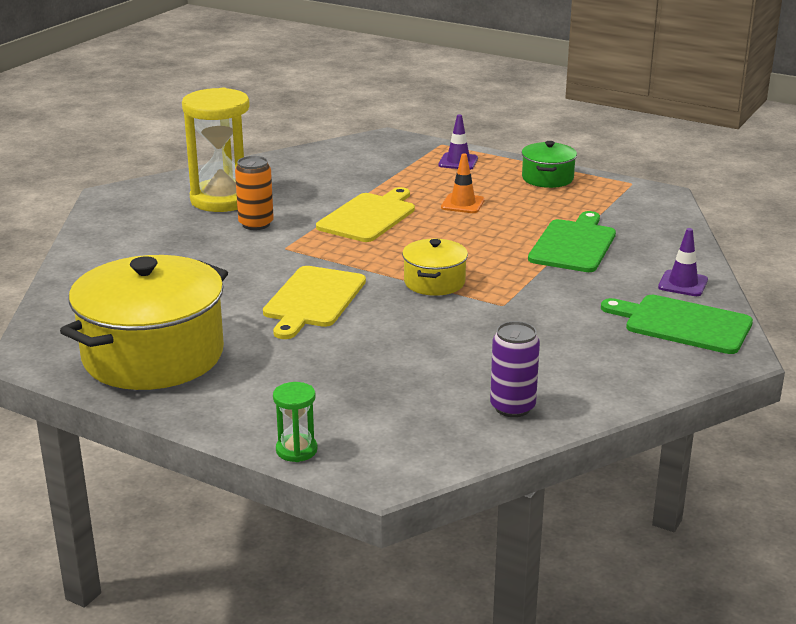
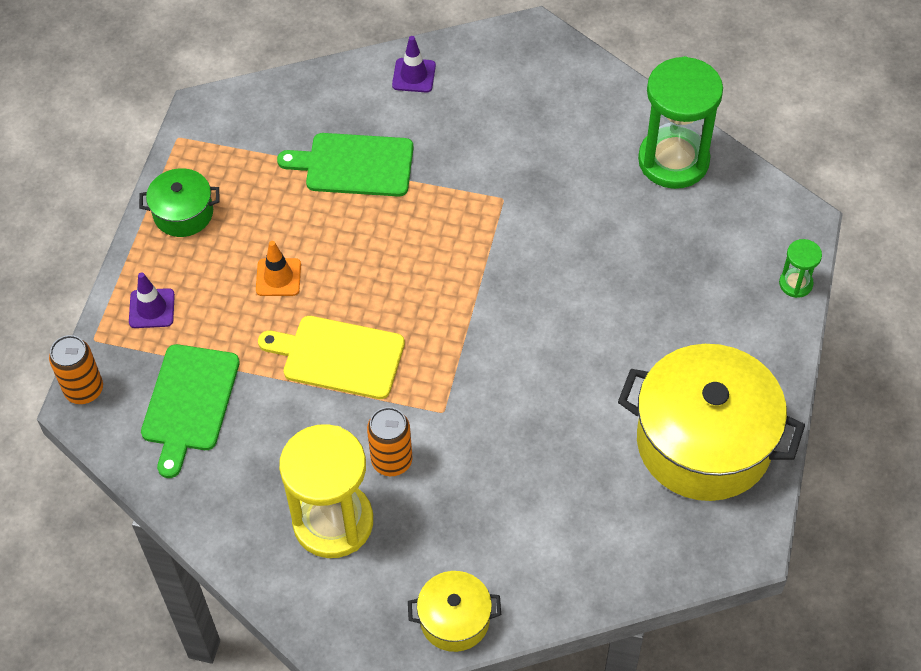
camera: 105 degrees left, 30 degrees up
yellow cutting board [263,266,366,339] -> none
yellow pot [402,239,468,296] -> yellow pot moved to [408,571,501,652]
purple can [490,321,540,417] -> green hourglass [638,56,723,189]
green cutting board [601,295,753,354] -> green cutting board moved to [141,344,240,478]
none -> orange can [49,335,103,404]

